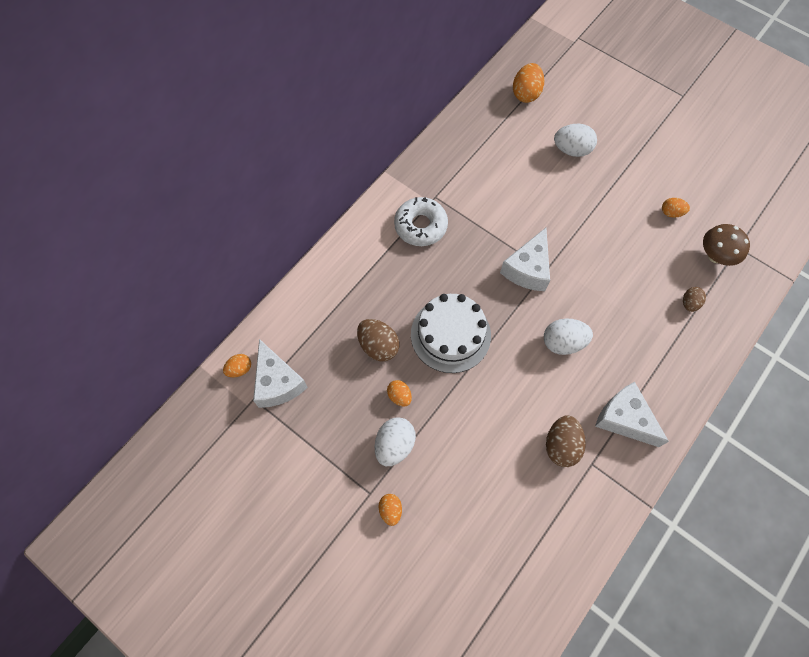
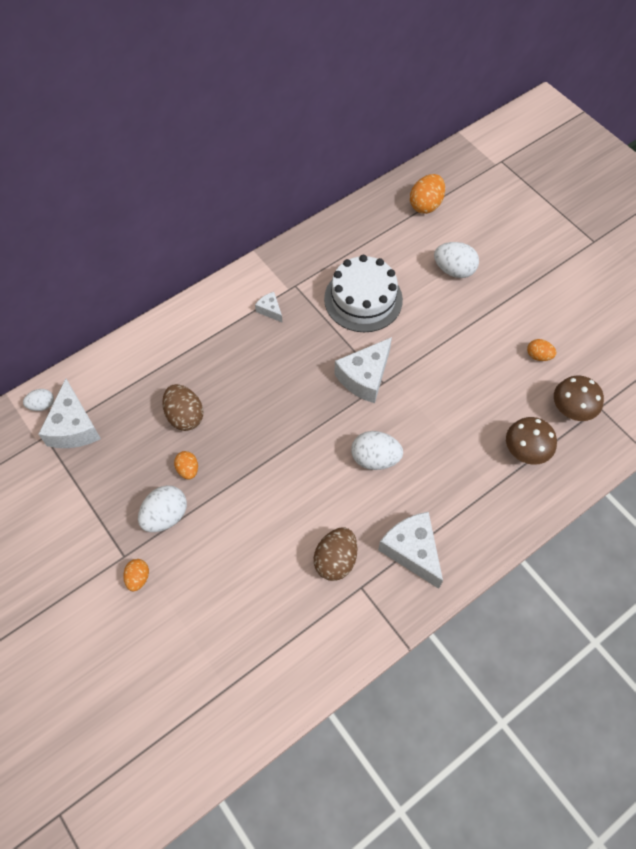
camera: 15 degrees right, 5 degrees down
orange egg [223,354,251,377] -> white egg [23,389,54,411]
white donut [394,197,448,246] -> white cheese [255,292,283,323]
white cake [411,294,491,373] -> white cake moved to [324,255,403,332]
brown egg [683,287,706,312] -> brown mushroom [506,417,557,465]

